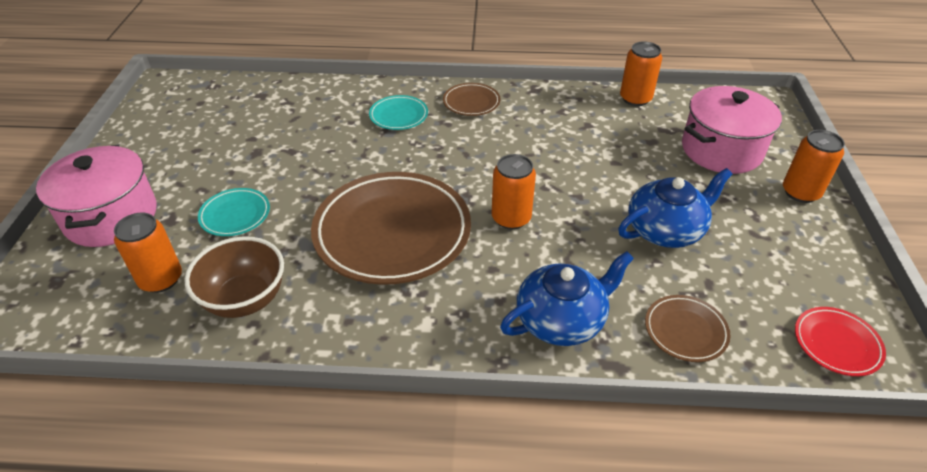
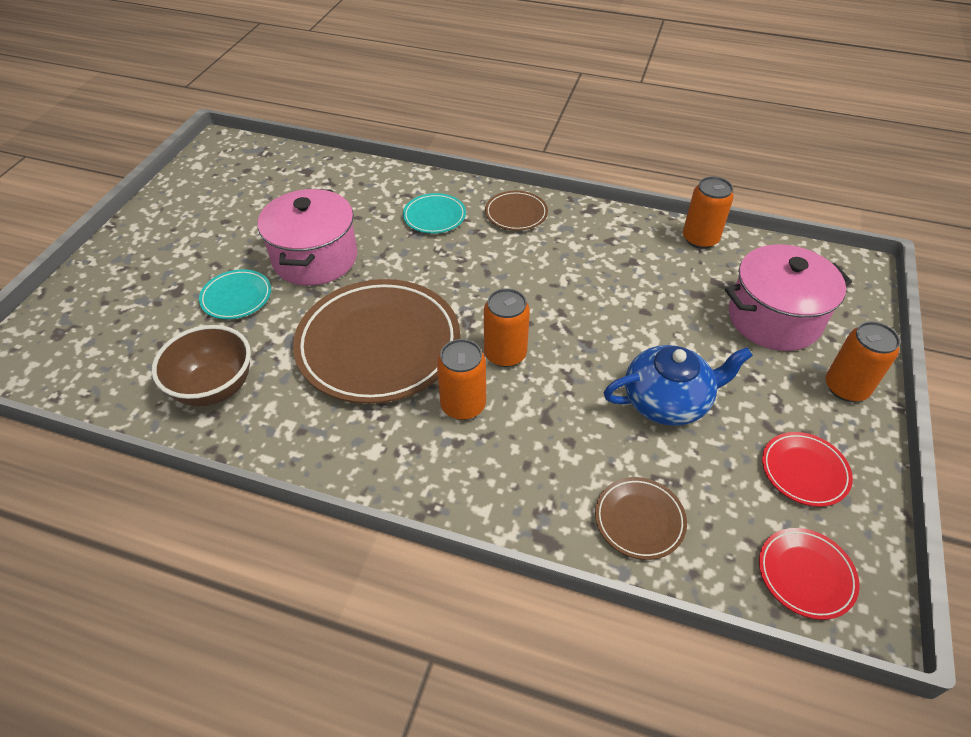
camera: 15 degrees right, 5 degrees up
pink pot [36,145,157,247] -> pink pot moved to [258,189,357,286]
orange can [114,213,182,293] -> orange can moved to [437,339,486,420]
blue teapot [500,251,634,346] -> none
none -> red plate [762,432,853,507]

